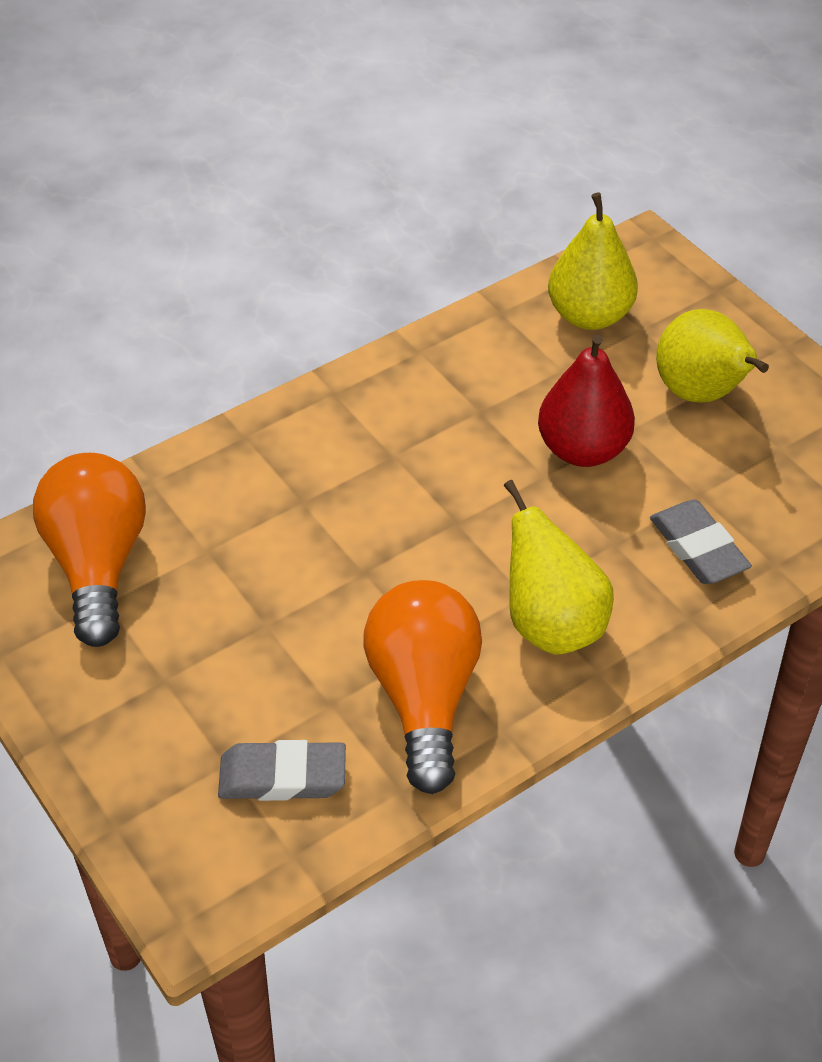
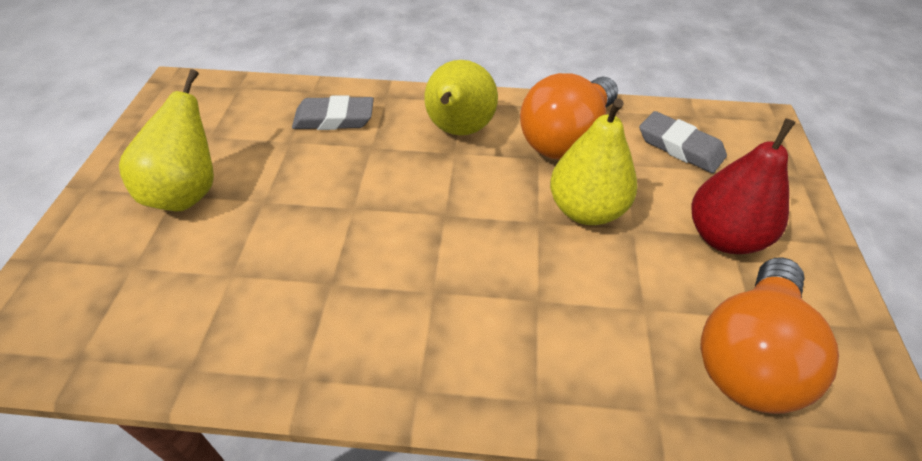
camera: 140 degrees left, 0 degrees up
red pear [538,334,635,467] -> red pear moved to [691,118,796,254]
yellow pear [548,192,638,330] -> yellow pear moved to [550,98,637,225]
grey eraser [650,500,752,584] -> grey eraser turned 75 degrees clockwise [292,95,374,130]

